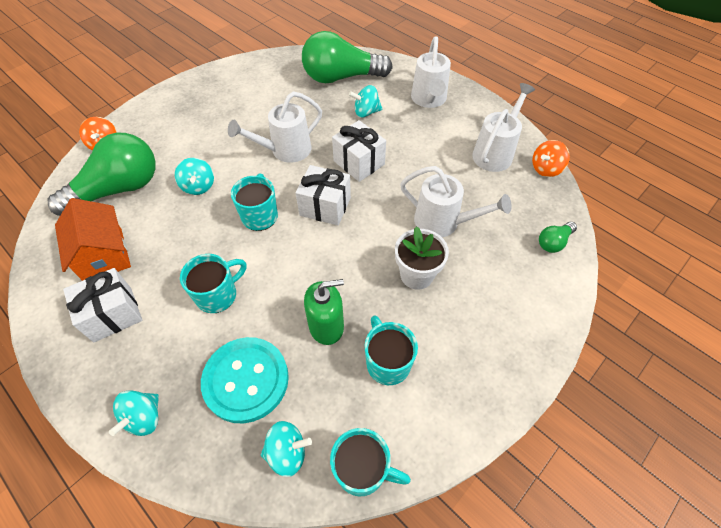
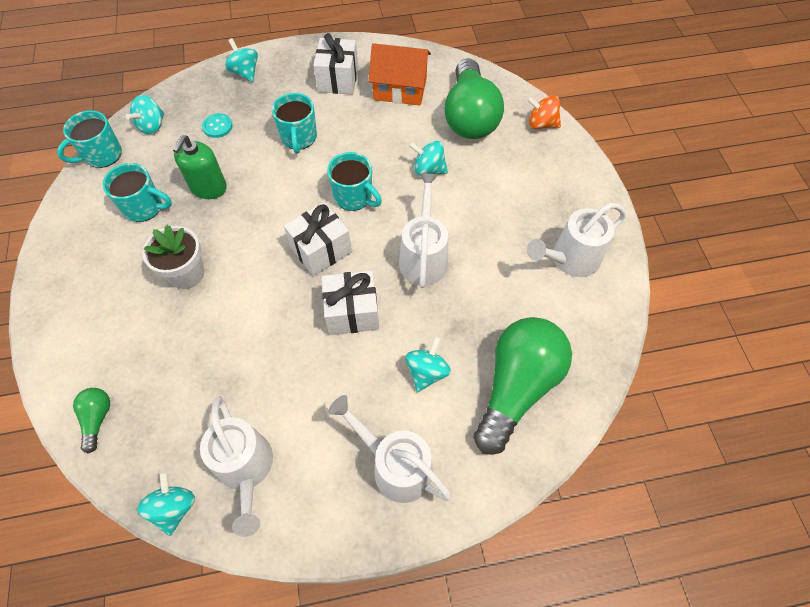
camera: 125 degrees right, 5 degrees up
turquoise button [201,337,289,424] -> turquoise button [202,113,233,138], size x0.44
white watering can [400,166,512,238] -> white watering can moved to [527,203,626,277]
orange spinning top [532,140,570,177] -> turquoise spinning top [137,471,195,536]

